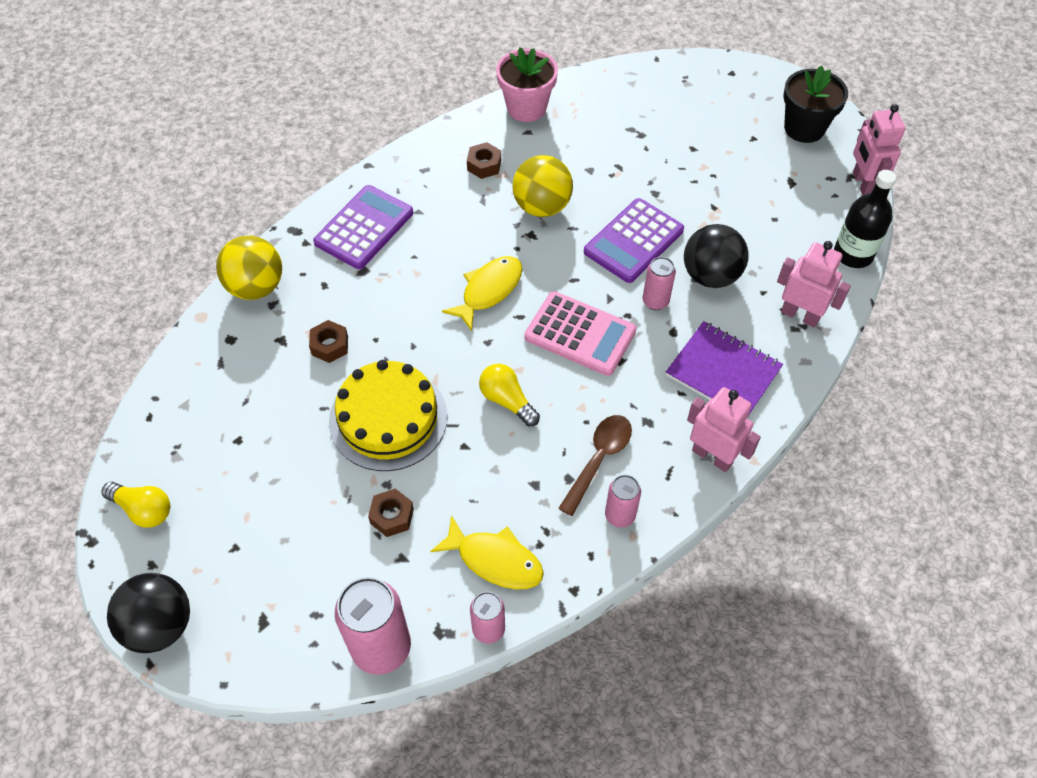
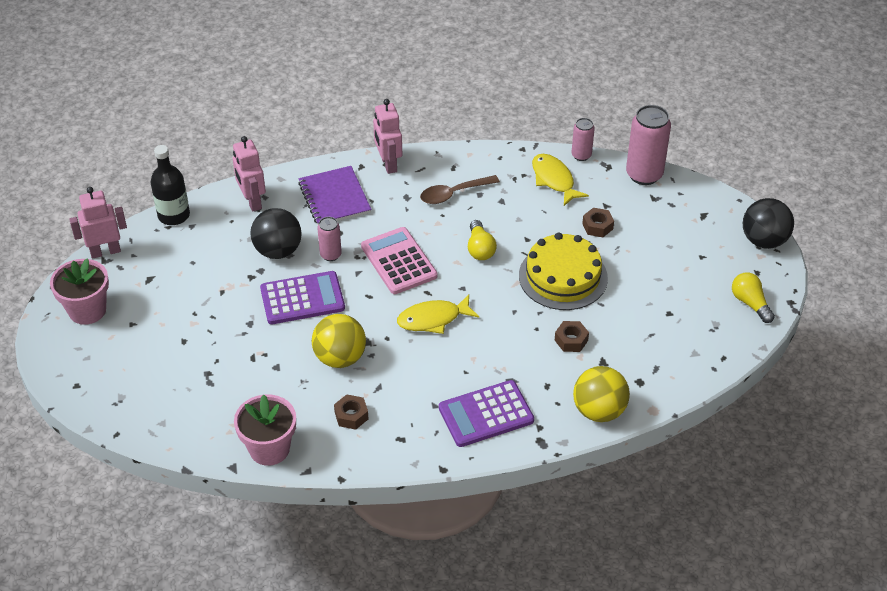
camera: 145 degrees left, 10 degrees down
pink can [605,475,641,528] -> none
black flower pot [783,65,848,143] -> pink flower pot [50,258,109,325]
pink robot [853,104,906,195] -> pink robot turned 135 degrees counterclockwise [69,187,127,259]

